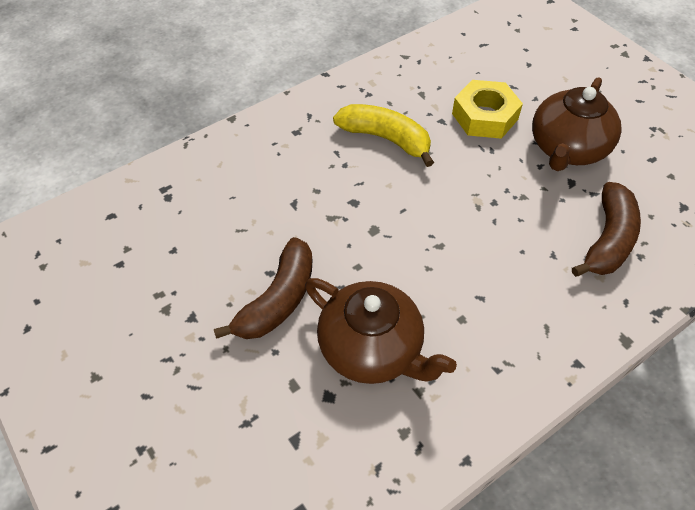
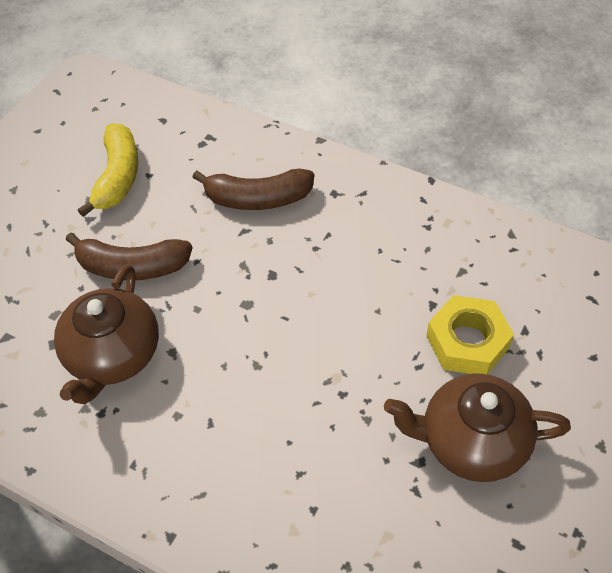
camera: 65 degrees right, 0 degrees up
yellow banana [333,104,434,167] -> yellow banana moved to [78,123,138,217]
brown banana [572,182,641,277] -> brown banana moved to [192,168,314,210]

